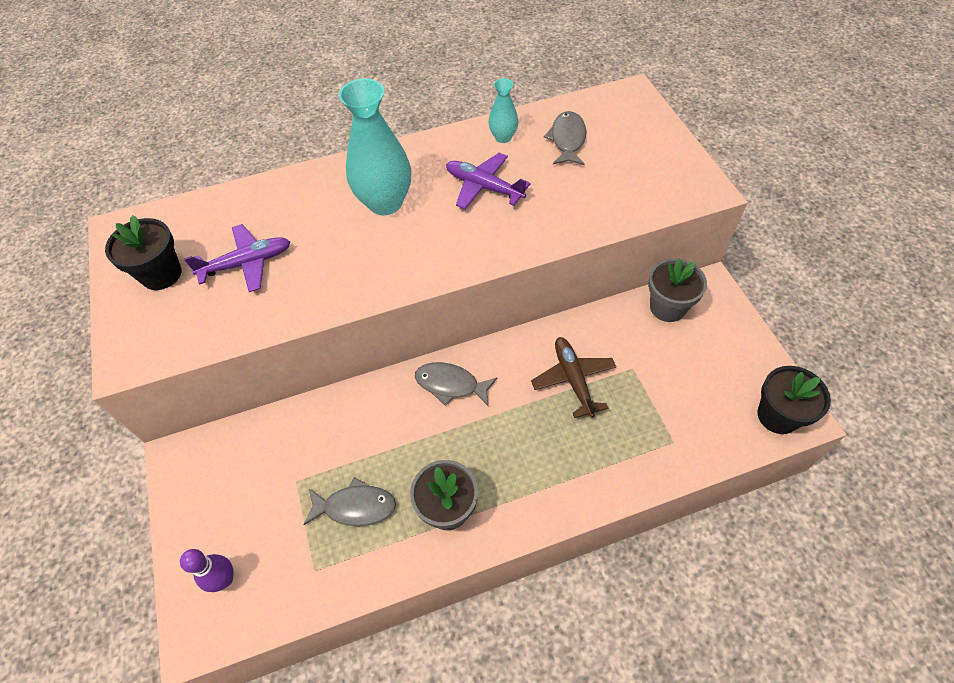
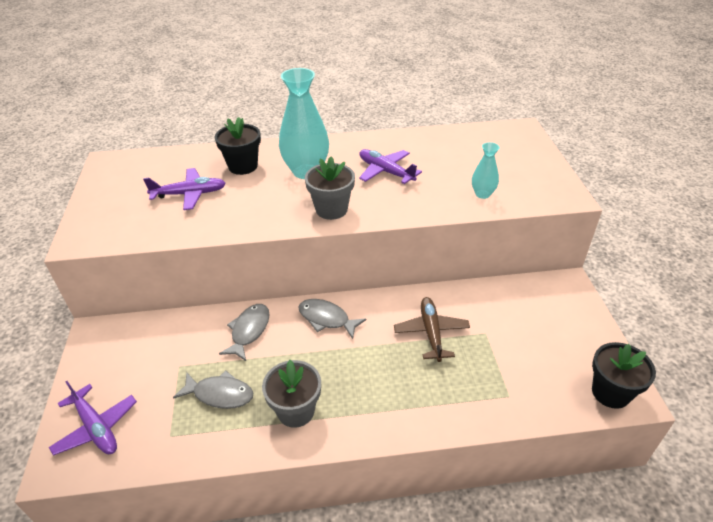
camera: 10 degrees right, 15 degrees down
black flower pot [105,215,182,290] -> black flower pot moved to [215,117,261,175]
purple bowling pin [180,549,234,592] -> purple plane [49,381,137,456]
turquoise vase [489,78,518,143] -> turquoise vase moved to [472,142,500,199]
grey fish [544,111,586,165] -> grey fish moved to [219,304,270,361]
grey flower pot [648,258,707,322] -> grey flower pot moved to [305,157,355,220]

